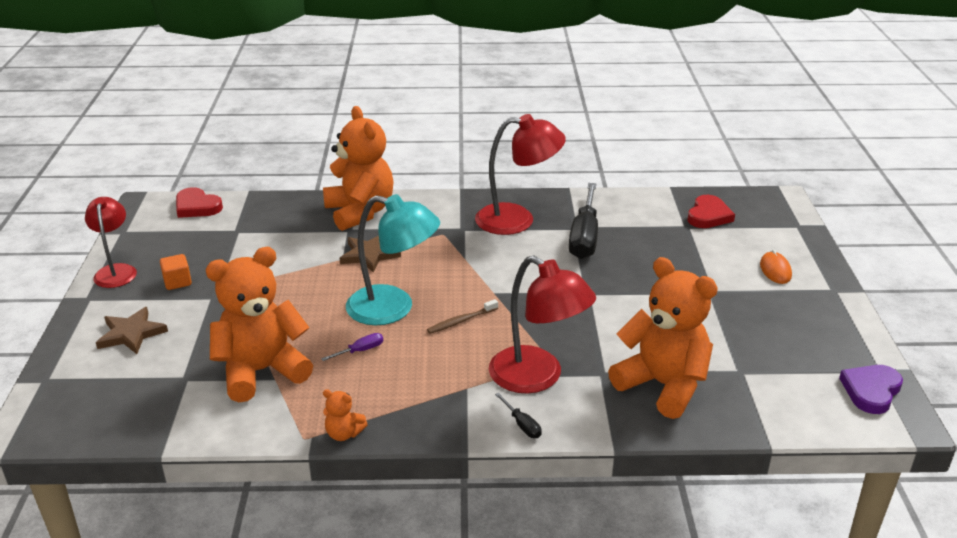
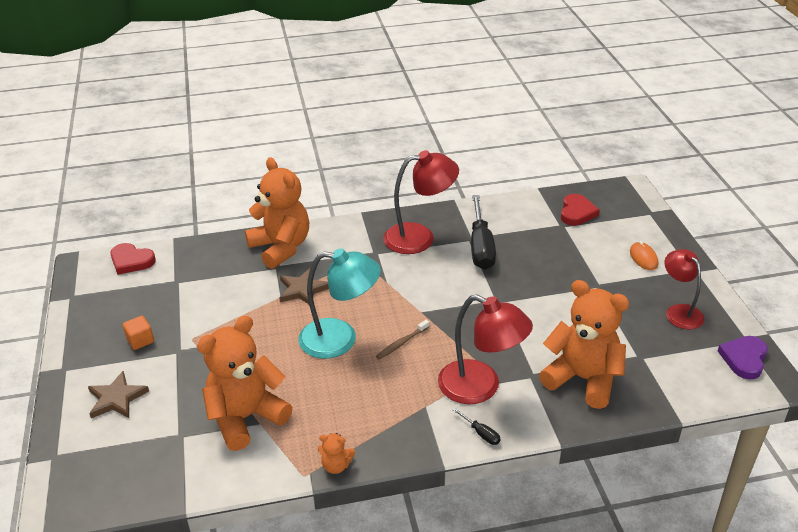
camera: 10 degrees left, 5 degrees up
red lamp [85,197,137,288] -> red lamp moved to [664,249,704,329]
purple screwdriver [321,333,383,361] -> none

